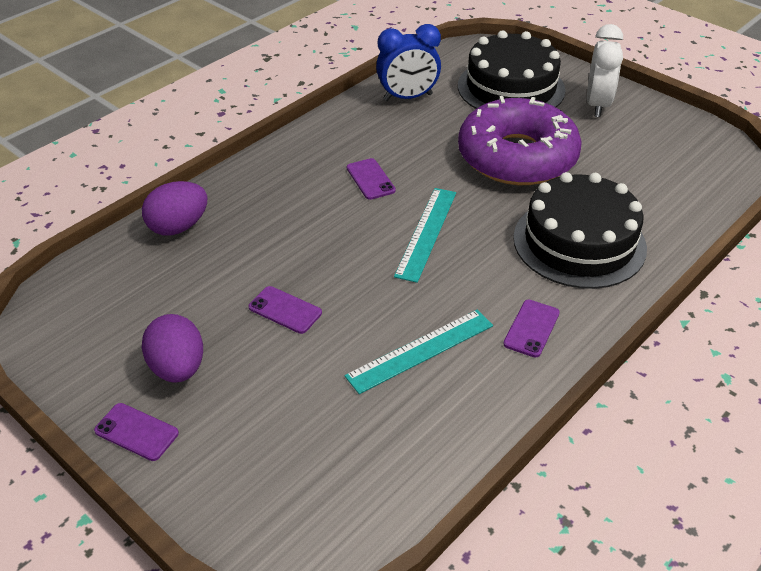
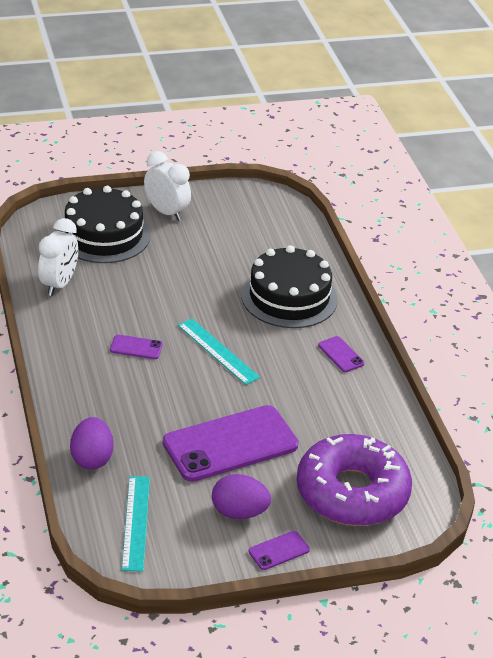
camera: 60 degrees left, 5 degrees down
purple phone [248,286,322,334] -> purple phone [163,405,299,482], size x2.37
turquoise ruler [344,310,493,394] -> turquoise ruler moved to [122,476,150,572]
blue clock [376,24,441,101] -> white clock [38,218,78,296]
purple donut [458,96,582,185] -> purple donut moved to [296,434,412,526]

